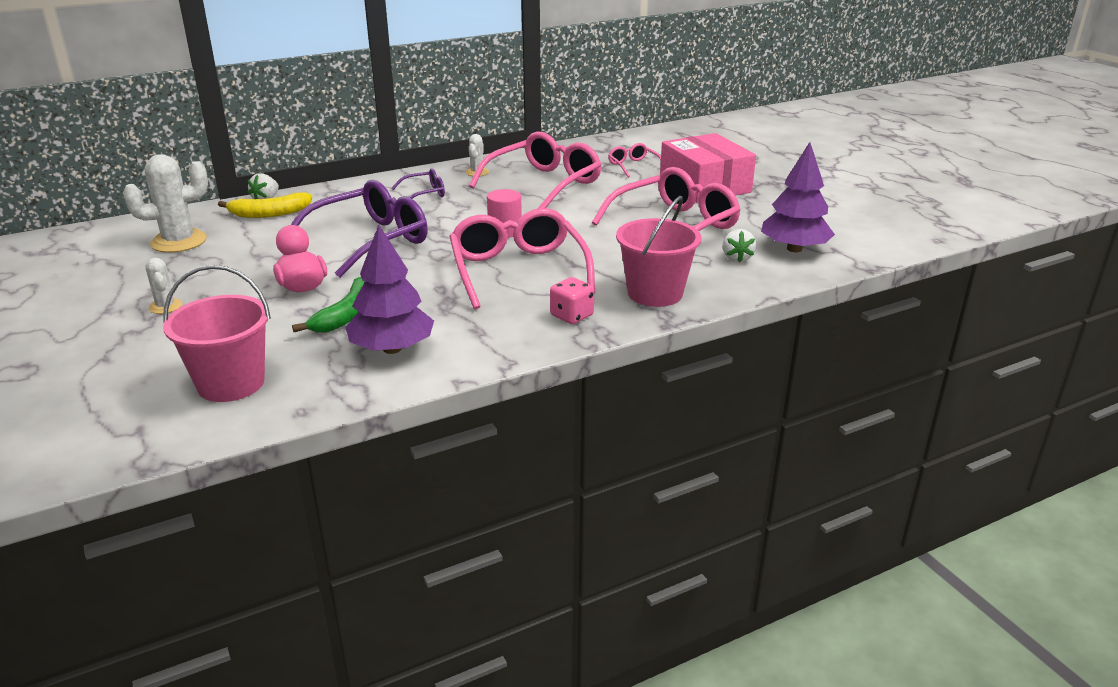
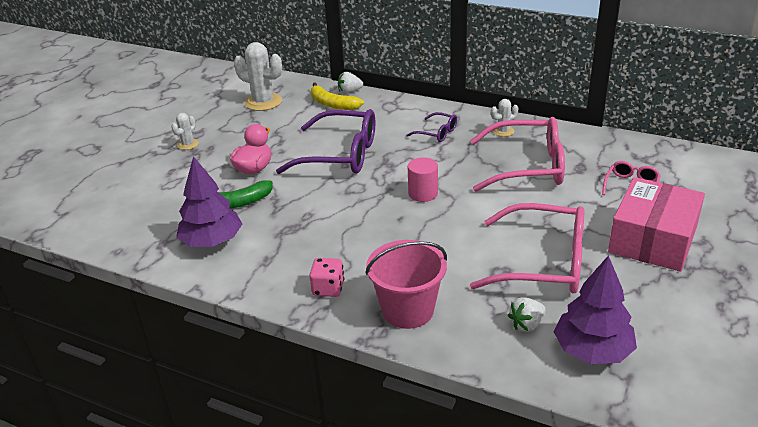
camera: 55 degrees right, 5 degrees up
pink bucket [163,265,271,402] -> none
pink glasses [449,208,595,309] -> none

